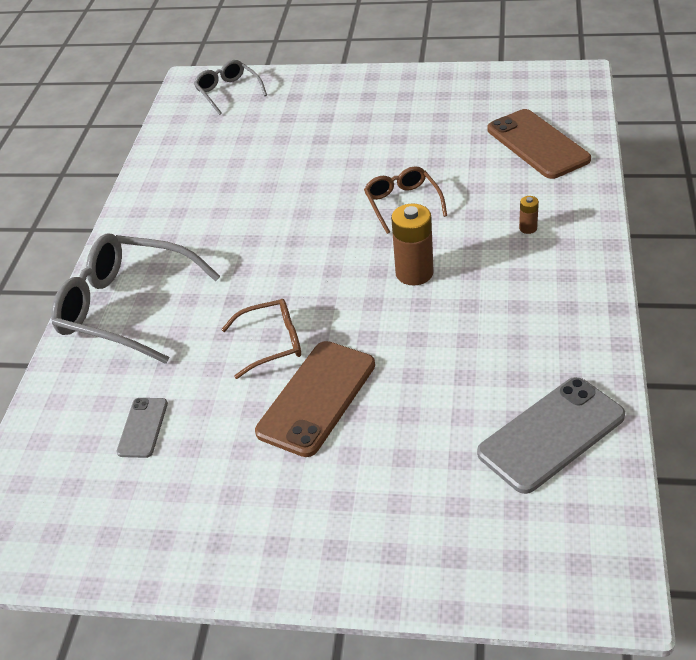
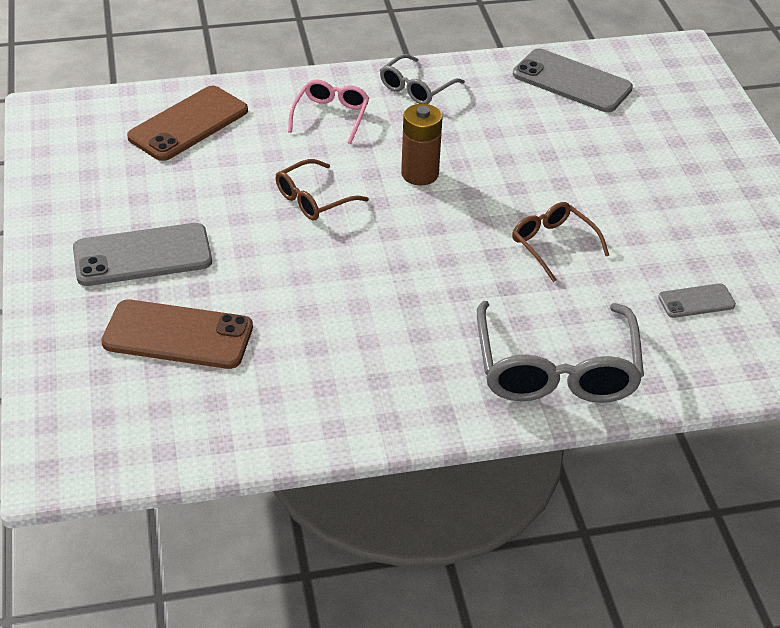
camera: 115 degrees left, 0 degrees up
grey glasses [194,60,267,115] -> grey glasses moved to [380,54,465,104]
brown phone [255,341,375,457] -> brown phone moved to [101,299,253,369]
brown battery [519,196,539,234] -> pink glasses [288,79,369,144]
none -> grey phone [73,223,212,286]

